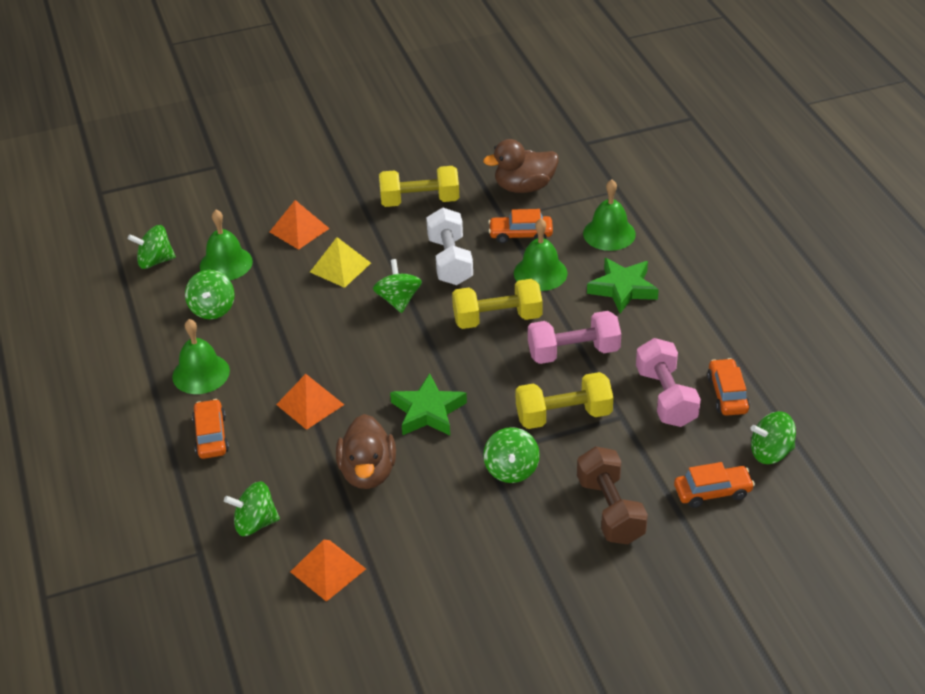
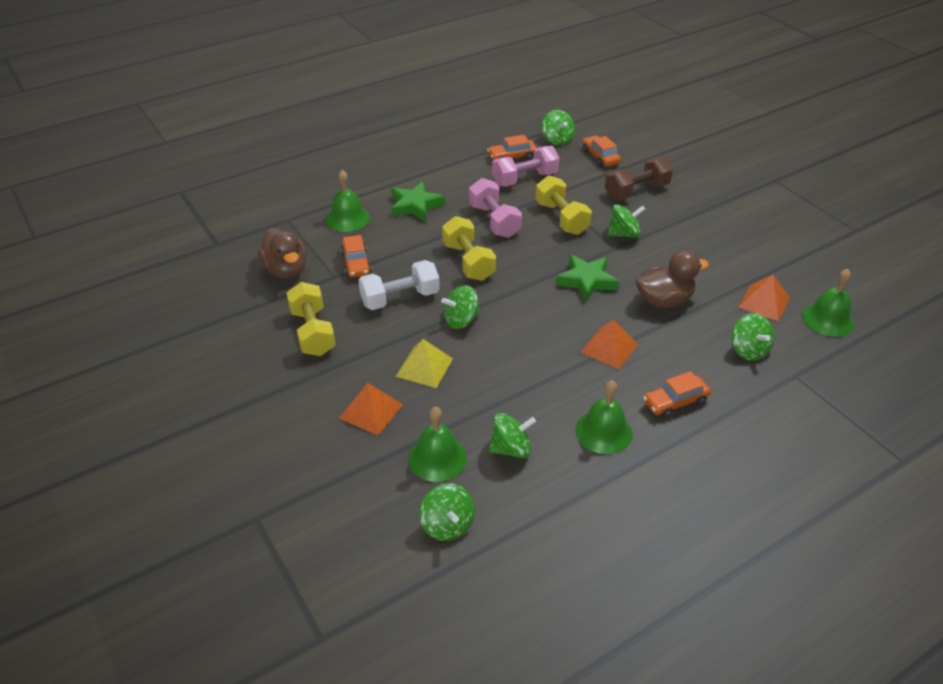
camera: 105 degrees left, 0 degrees up
green bell [514,218,568,291] -> green bell moved to [802,269,854,337]

